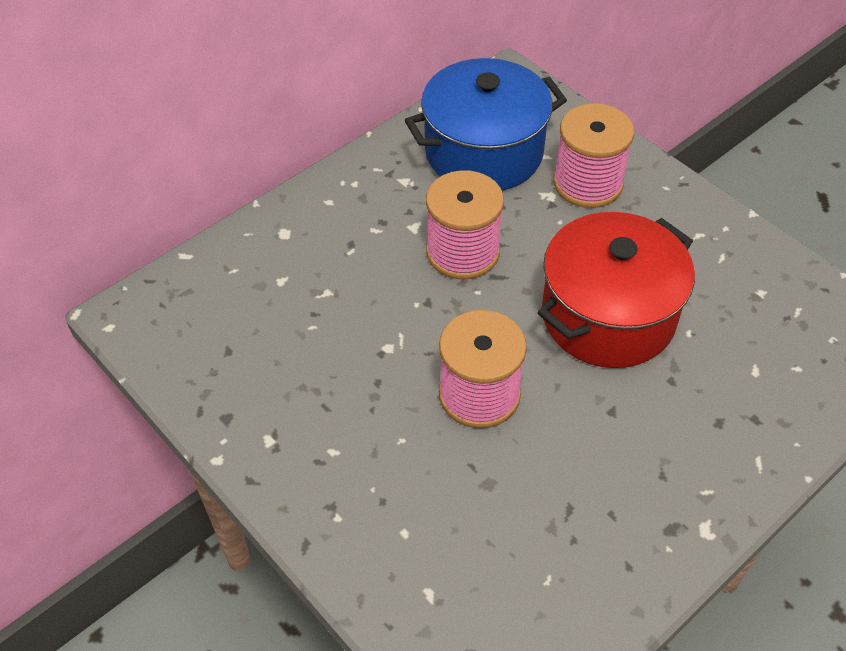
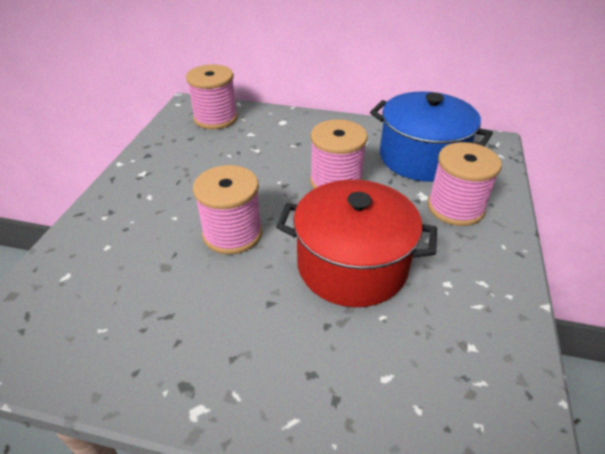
camera: 55 degrees right, 10 degrees down
none -> pink spool [186,64,238,129]

